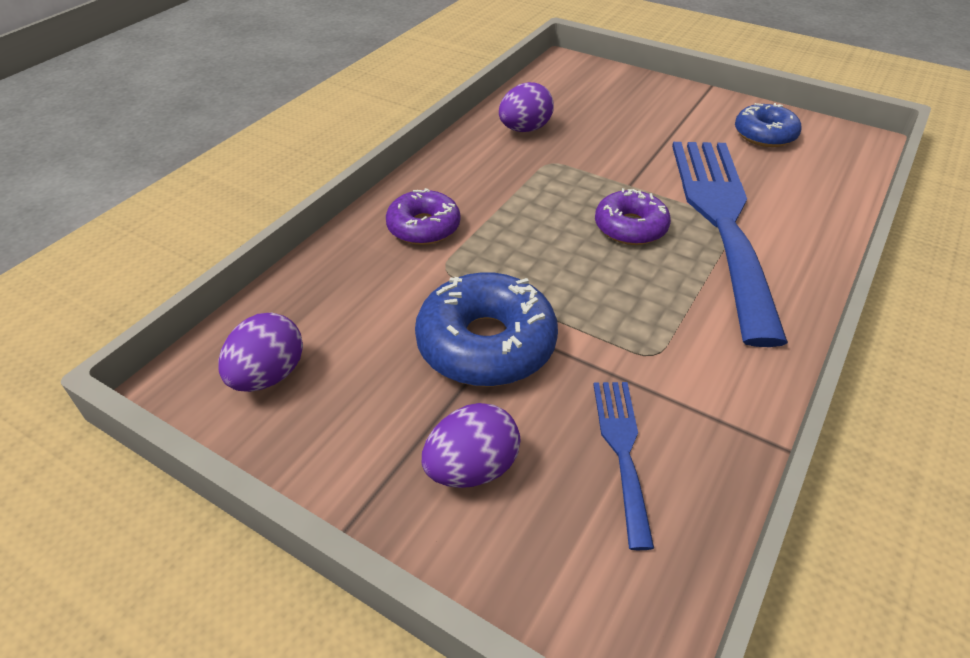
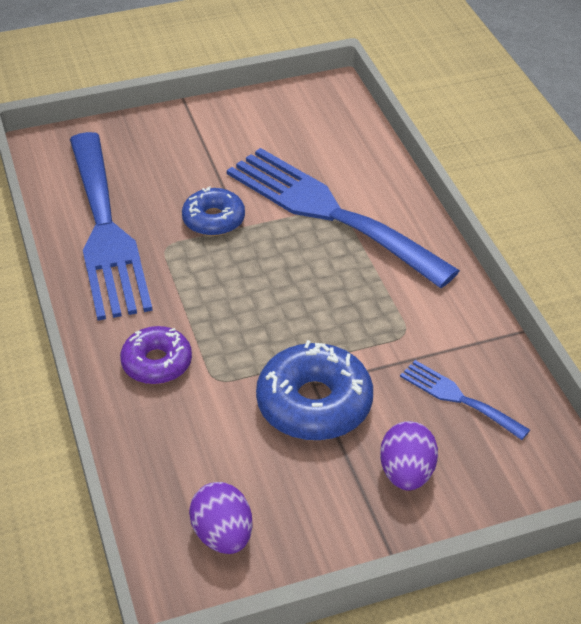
camera: 50 degrees left, 0 degrees up
purple egg [499,82,554,132] -> blue fork [70,132,153,321]
purple donut [595,188,671,245] -> none
blue donut [735,103,802,147] -> blue donut moved to [182,187,245,236]

